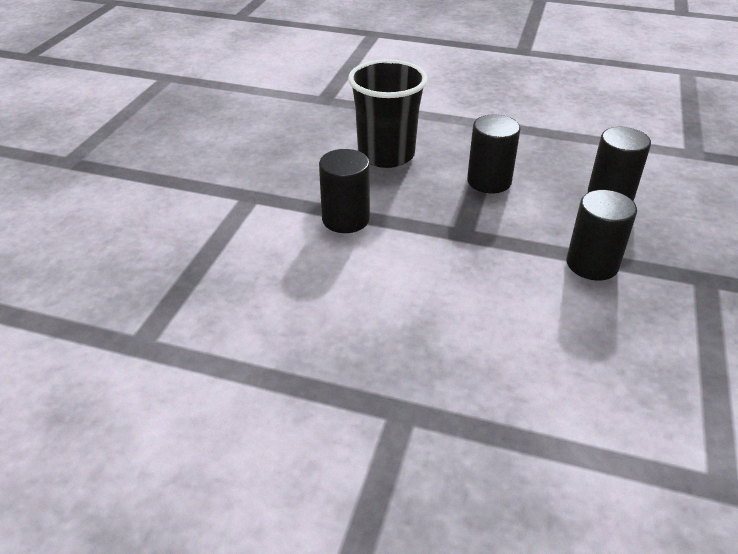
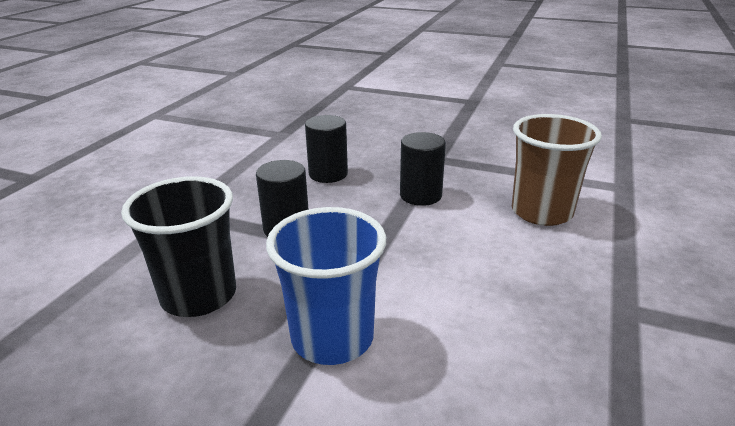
camera: 85 degrees left, 10 degrees down
black cylinder [319,149,370,233] -> blue cup [266,207,386,365]
none -> brown cup [512,114,602,226]

